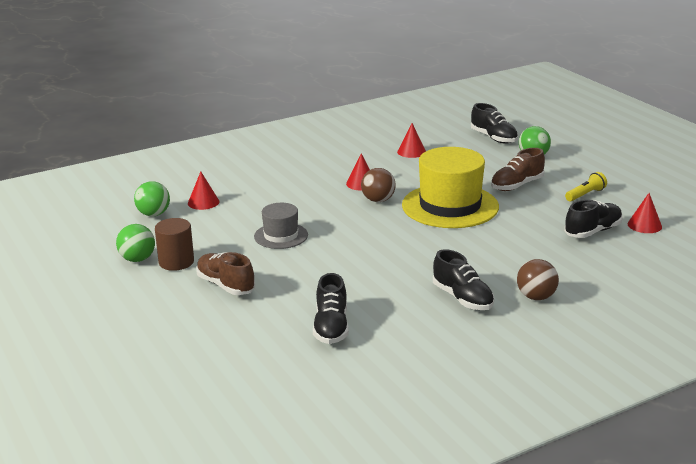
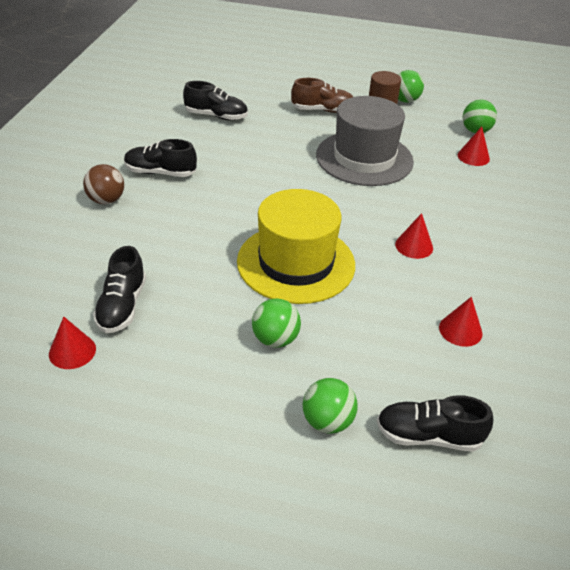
camera: 130 degrees right, 15 degrees up
grey hat [254,203,308,249] -> grey hat [316,96,414,186], size x1.88
black shoe [313,273,349,344] -> black shoe turned 150 degrees clockwise [183,81,248,120]
brown ball [361,168,396,202] -> none
brown shoe [491,148,545,191] -> green ball [252,298,301,348]
yellow flashlight [565,172,607,201] -> none

